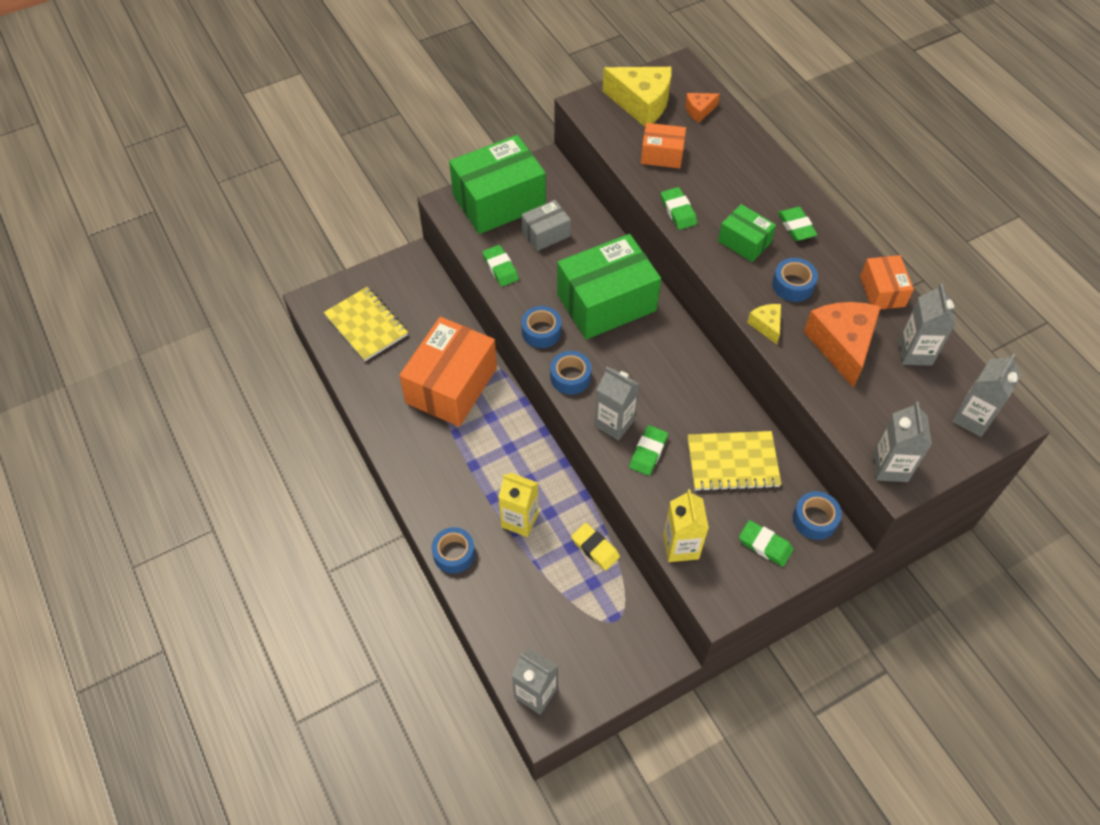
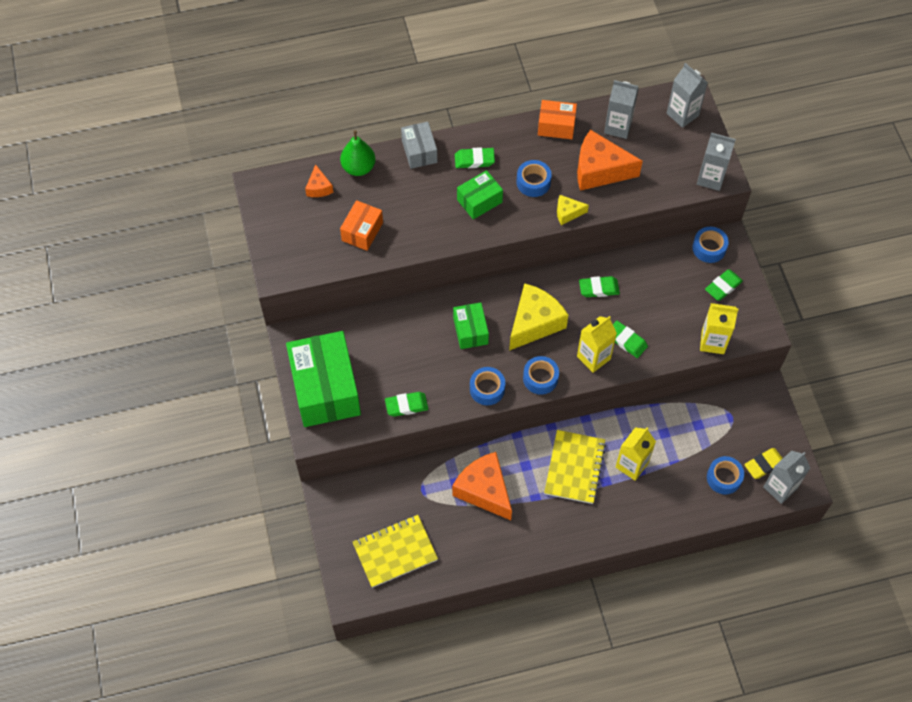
camera: 75 degrees left, 5 degrees up
orange box [399,317,497,427] -> orange cheese [452,452,512,520]
blue tape [432,527,475,573] -> blue tape moved to [707,456,744,495]
grey box [521,200,571,251] -> grey box moved to [401,122,437,169]
green box [557,234,661,339] -> green box [453,302,489,349], size x0.51
yellow eraser [571,523,620,571] -> yellow eraser moved to [744,448,783,479]
grey carton [595,367,639,441] -> yellow carton [577,316,617,373]
yellow cheese [603,67,672,127] -> yellow cheese moved to [509,283,568,351]
green eraser [661,187,697,230] -> green eraser moved to [579,276,620,297]
yellow notebook [688,431,781,492] -> yellow notebook moved to [544,430,606,504]
none -> green pear [340,130,376,176]

